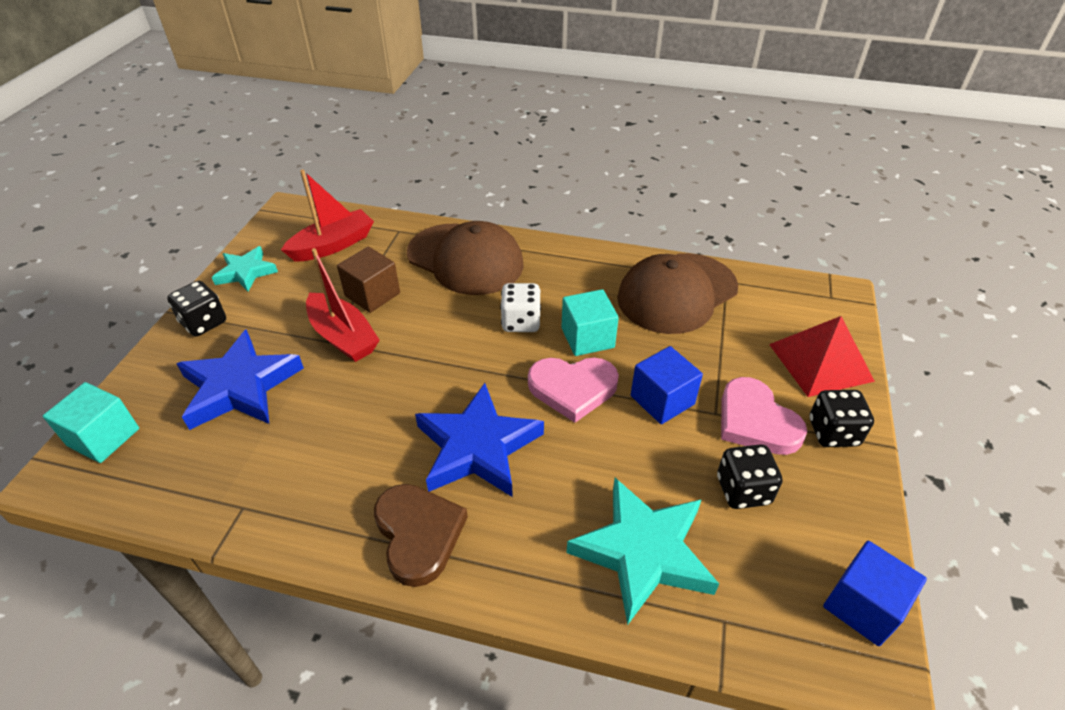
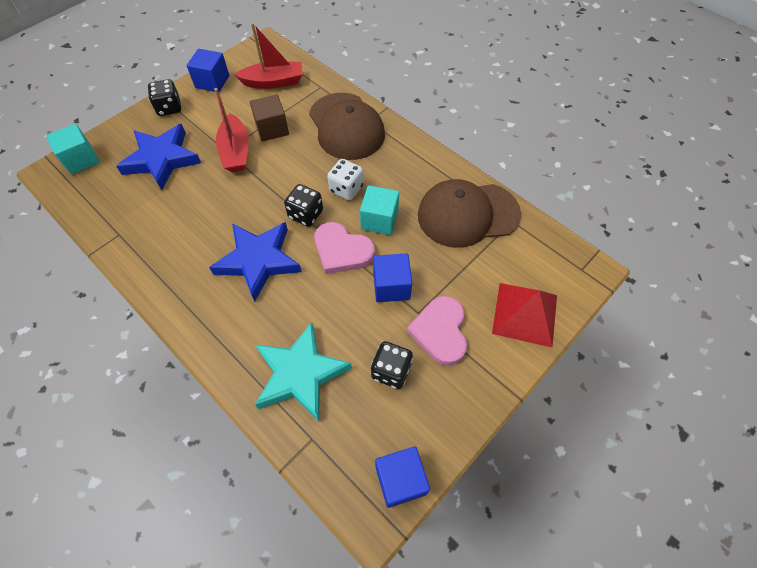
camera: 30 degrees right, 15 degrees up
turquoise star [212,246,278,292] -> blue cube [187,49,229,92]
brown heart [374,484,468,587] -> none
black dice [809,390,874,447] -> black dice moved to [284,184,323,227]

